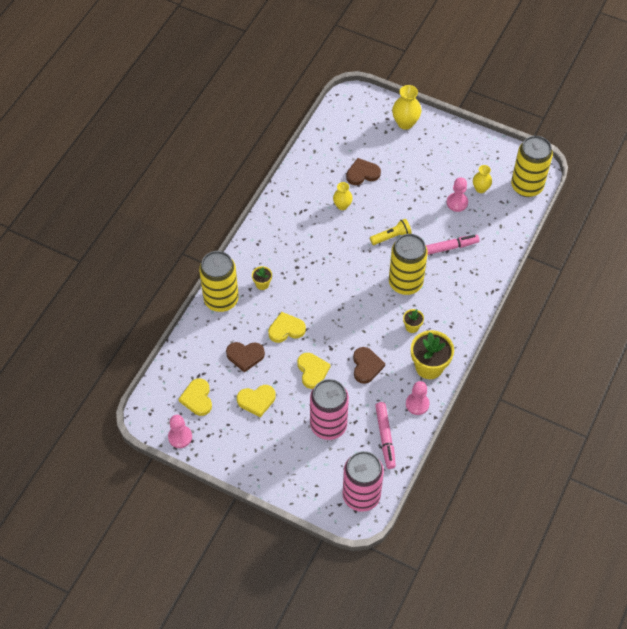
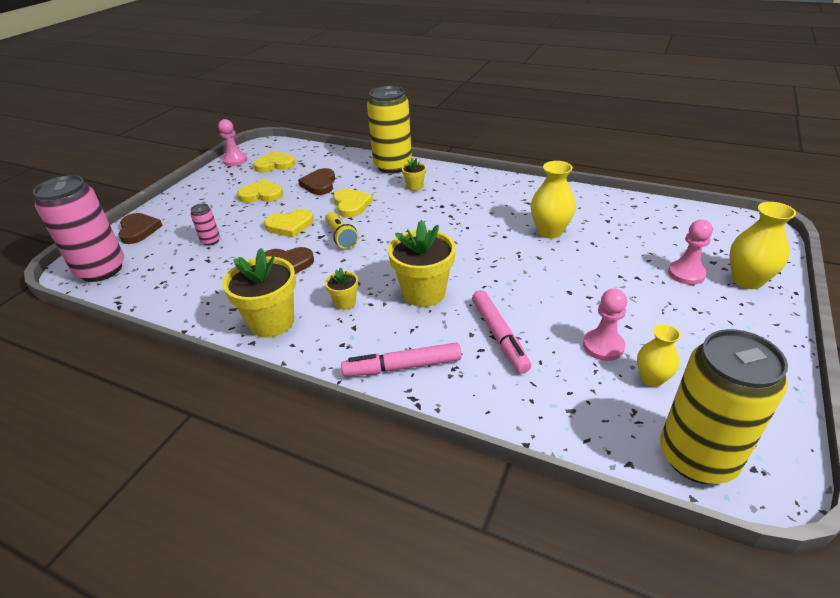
camera: 90 degrees right, 20 degrees down
yellow heart [237,385,276,417] -> yellow heart turned 105 degrees clockwise [237,179,283,203]
pink can [310,379,349,440] -> pink can [190,204,220,246], size x0.43
yellow vase [333,182,353,210] -> yellow vase [531,161,576,238], size x1.55
brown heart [346,158,381,185] -> brown heart moved to [118,213,163,244]
yellow flashlight [370,219,412,245] -> yellow flashlight moved to [325,212,359,249]
pink marker [375,402,396,469] -> pink marker moved to [341,343,461,377]
yellow can [389,234,428,295] -> yellow flower pot [388,220,456,307]
pink pawn [406,381,430,415] -> pink pawn moved to [668,220,713,285]

